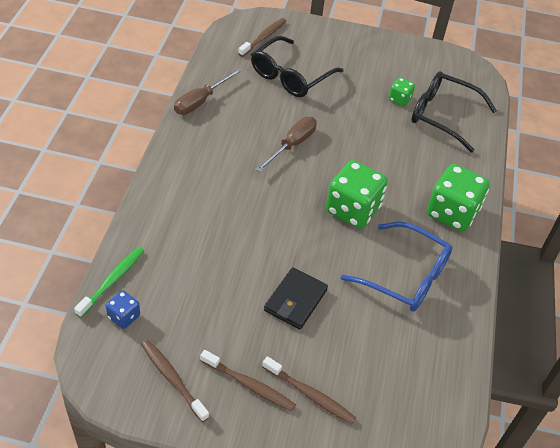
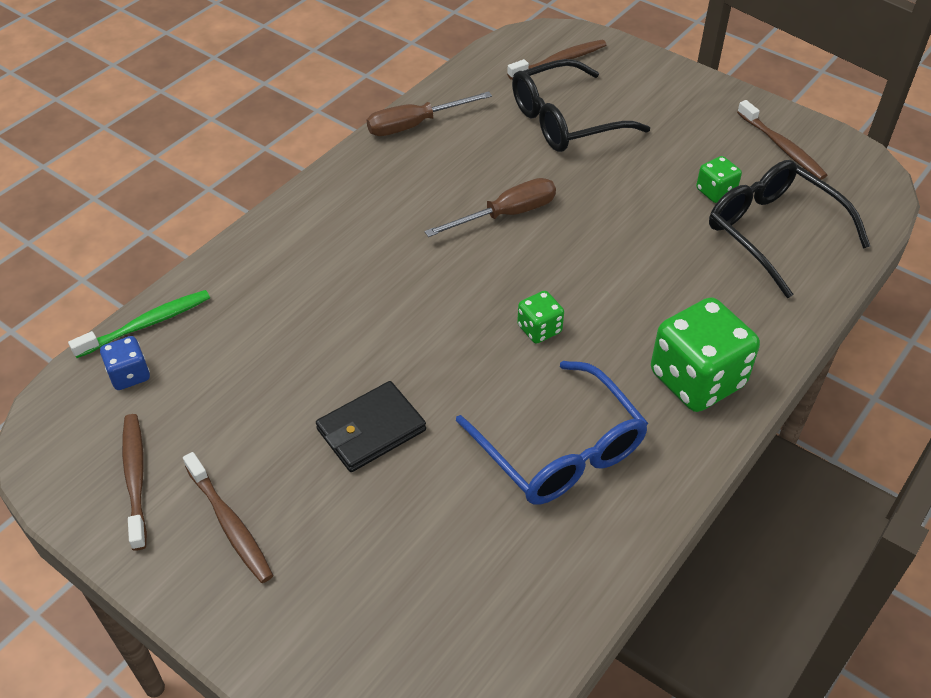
camera: 30 degrees right, 0 degrees up
brown toothbrush [262,356,356,424] -> brown toothbrush moved to [737,100,827,180]
green dice [326,160,388,229] -> green dice [517,291,564,344], size x0.49

